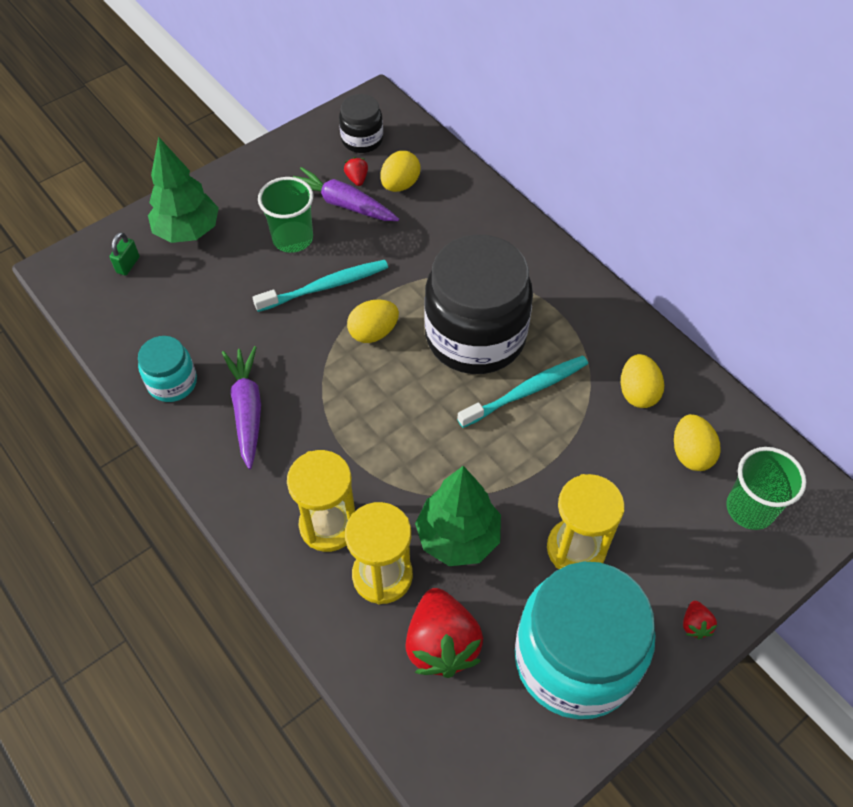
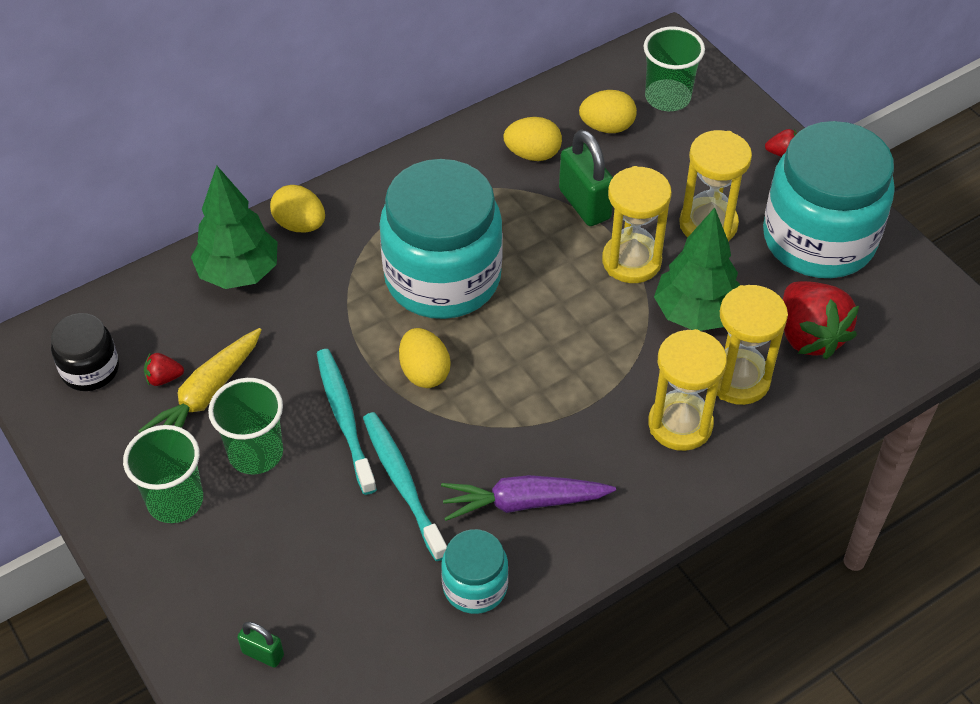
camera: 85 degrees left, 5 degrees down
green tree [148,136,219,243] -> green tree moved to [191,166,277,289]
purple carrot [293,167,399,221] -> yellow carrot [138,328,262,433]
yellow egg [380,151,421,192] -> yellow egg moved to [270,185,325,232]
red strawberry [405,588,483,678] -> red strawberry turned 75 degrees clockwise [783,281,859,359]
black jar [424,234,533,374] -> turquoise jar [379,159,503,319]
turquoise toothbrush [457,355,588,428] -> turquoise toothbrush moved to [363,412,447,561]
none -> green cup [123,425,203,523]
none -> green padlock [559,130,613,226]
none -> yellow hourglass [602,166,672,283]

